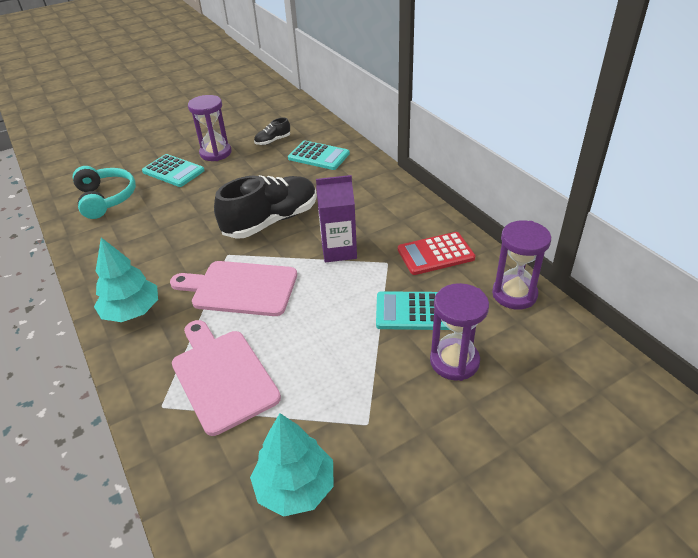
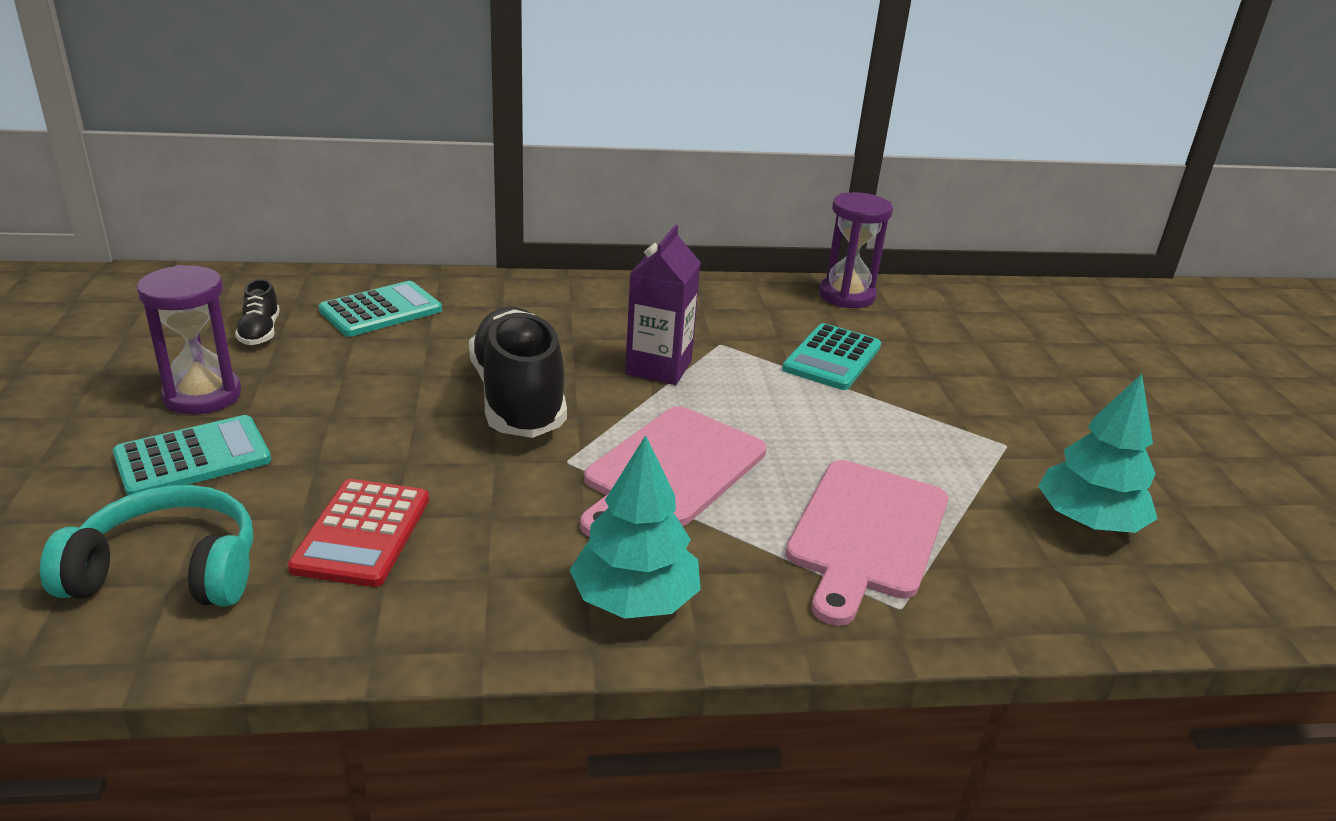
camera: 70 degrees left, 10 degrees down
pink cutting board [172,320,281,436] -> pink cutting board turned 60 degrees counterclockwise [785,460,948,626]
red calculator [398,232,476,275] -> red calculator moved to [288,479,429,587]
purple hourglass [430,283,489,381] -> none

